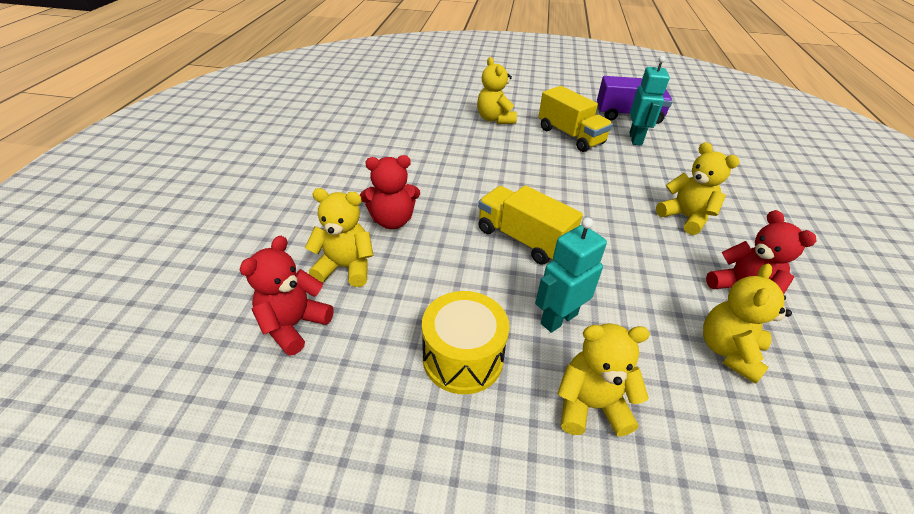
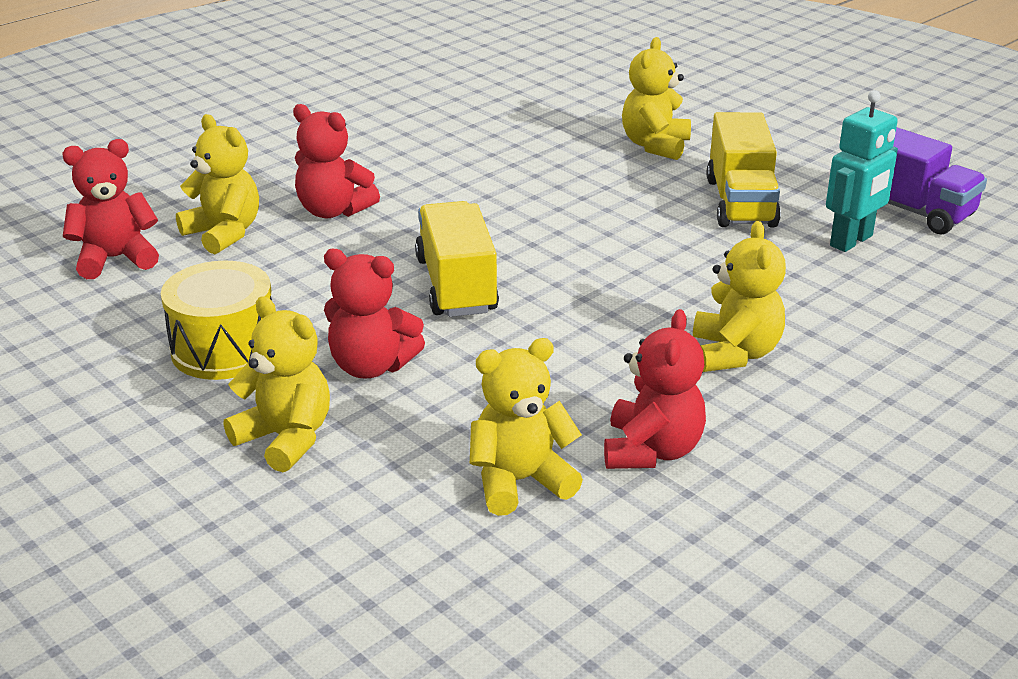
camera: 40 degrees right, 10 degrees down
turquoise robot [535,217,607,333] -> red teddy bear [324,249,425,379]

